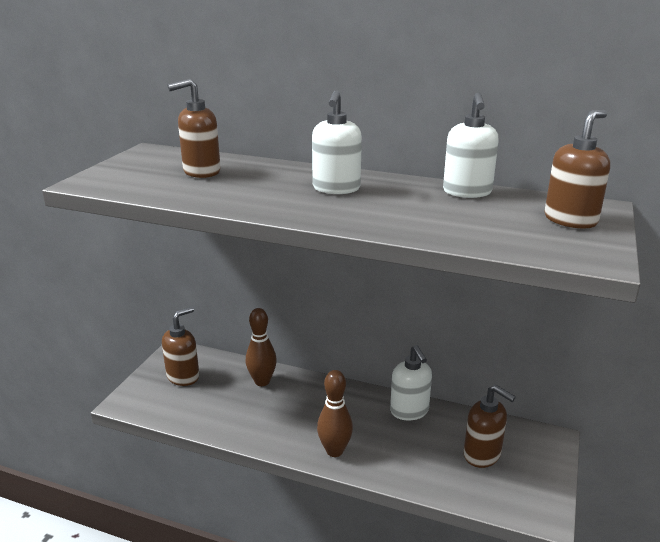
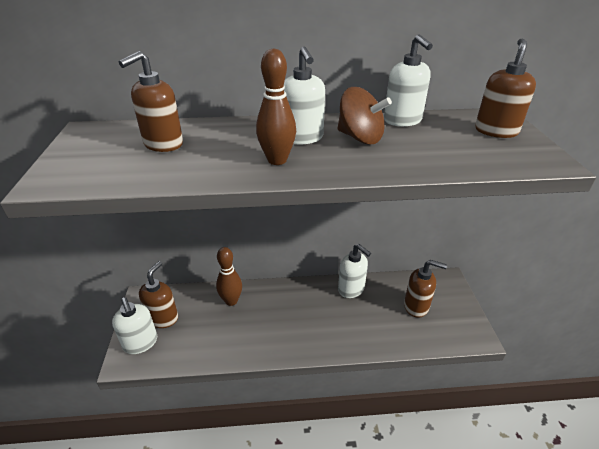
camera: 25 degrees left, 10 degrees up
brown bowling pin [317,370,353,457] -> brown bowling pin moved to [256,49,296,165]
none -> white soap dispenser [112,297,157,354]
none -> brown spinning top [337,87,392,145]

